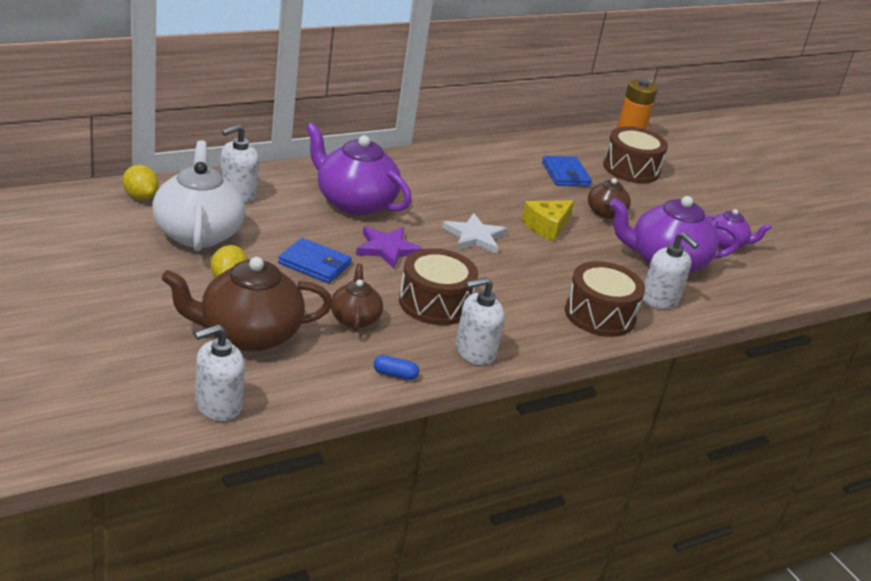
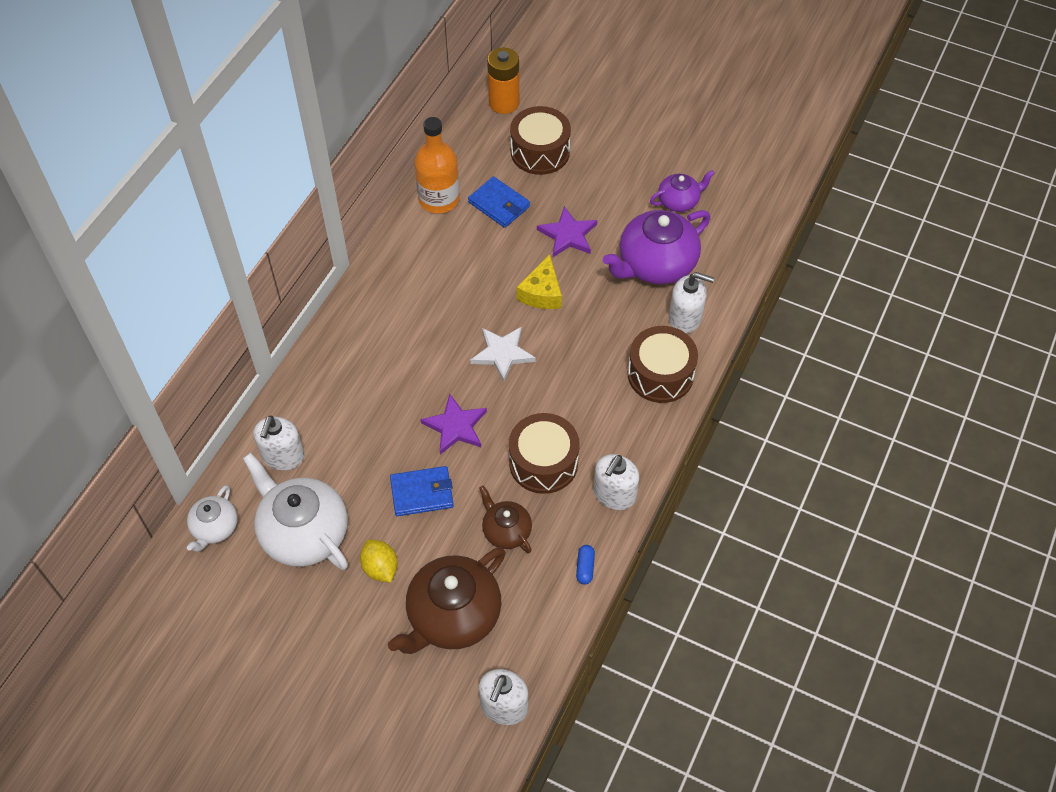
camera: 30 degrees left, 25 degrees up
yellow lemon [123,165,159,200] -> white teapot [187,485,238,552]
purple teapot [306,122,412,215] -> none
blue capsule [374,355,419,380] -> blue capsule turned 60 degrees counterclockwise [576,545,595,585]
brown teapot [588,178,631,219] -> purple star [537,206,597,257]
none -> orange bottle [415,117,460,213]

